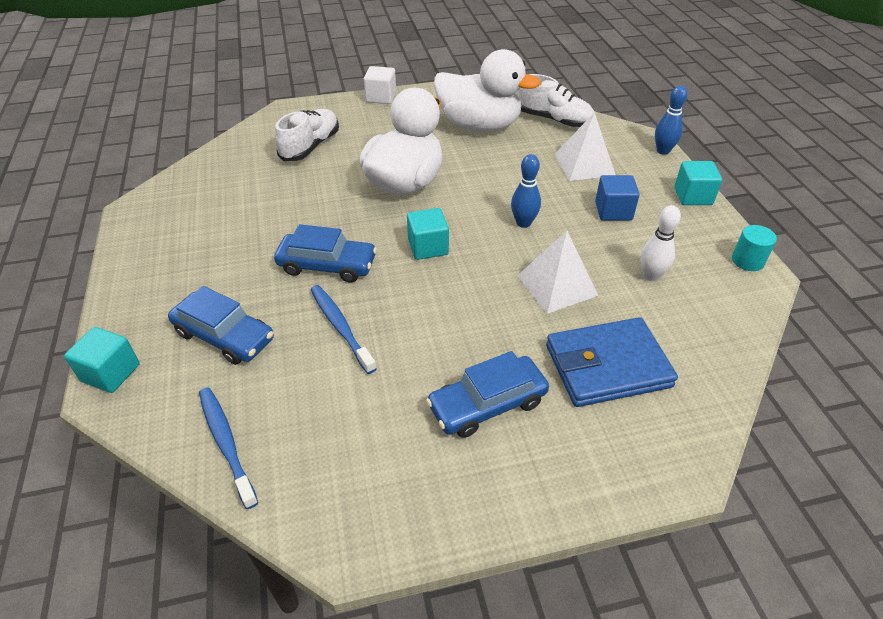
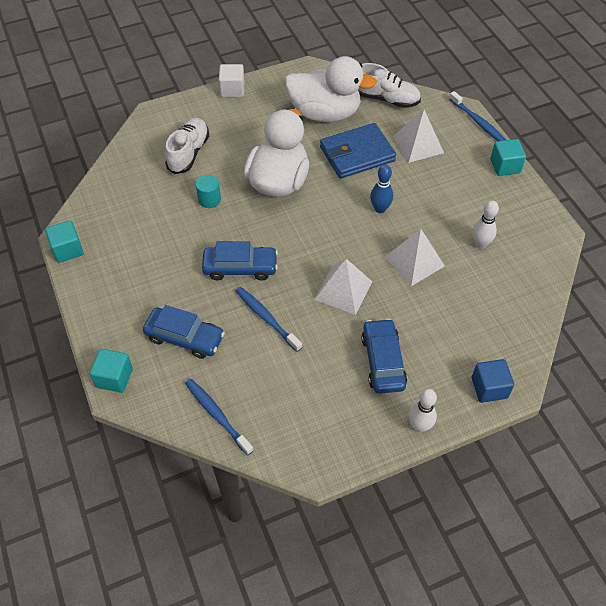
camera: 10 degrees left, 10 degrees up
turquoise cube [407,208,449,260] -> turquoise cube moved to [45,220,84,263]
blue car [426,351,549,438] -> blue car turned 120 degrees clockwise [361,318,407,394]
blue wallet [546,317,678,407] -> blue wallet moved to [320,123,396,179]
blue cube [595,175,639,221] -> blue cube moved to [472,359,514,403]
blue bowling pin [655,86,688,155] -> blue toothbrush [449,91,506,141]
turquoise cylinder [732,225,777,271] -> turquoise cylinder moved to [196,175,221,208]
none -> white pyramid [314,258,372,315]
none -> white bowling pin [409,389,437,433]

